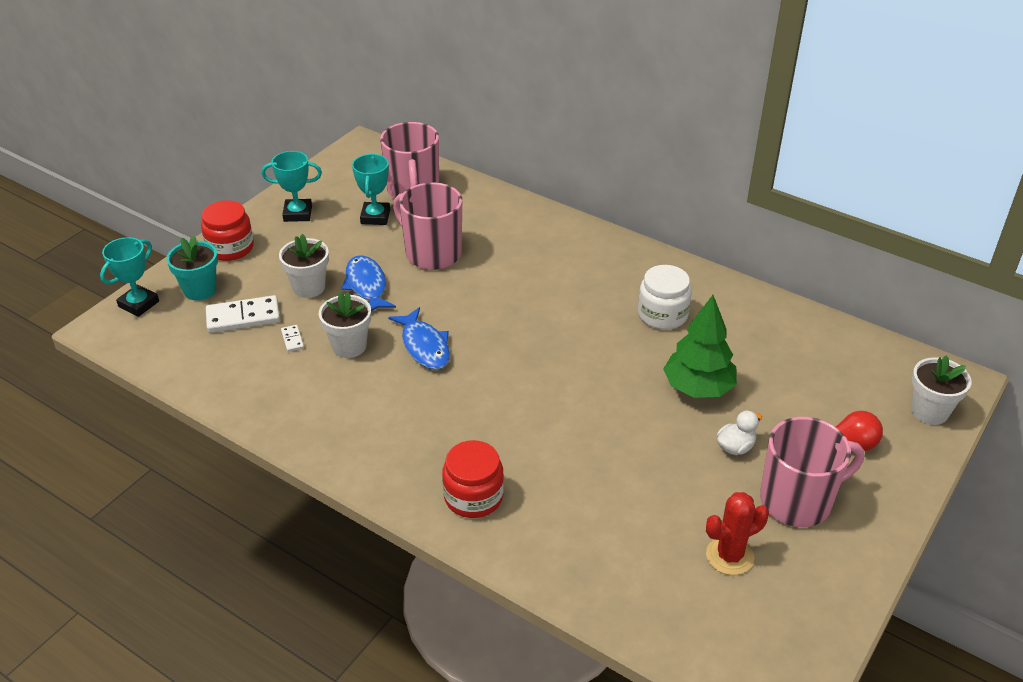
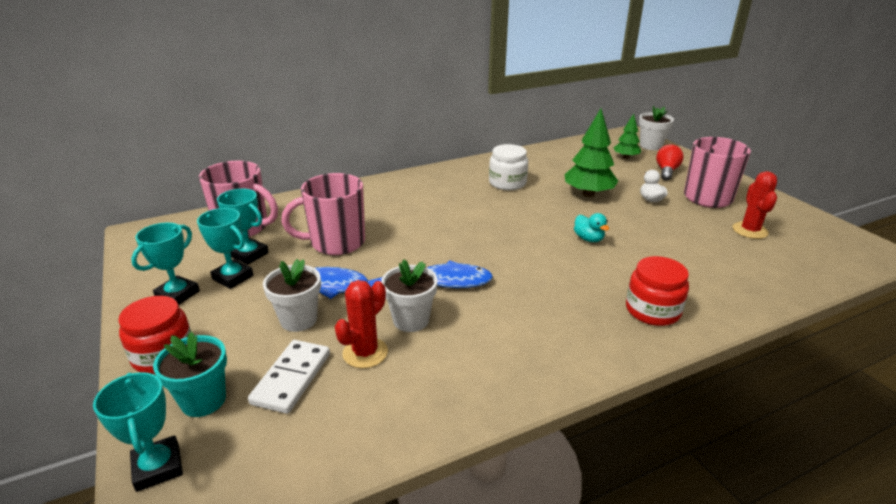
camera: 60 degrees left, 10 degrees down
white domino [281,325,304,352] -> red cactus [335,280,388,368]
none -> turquoise trophy [197,208,253,289]
none -> turquoise duck [574,213,609,242]
none -> green tree [614,114,641,159]

